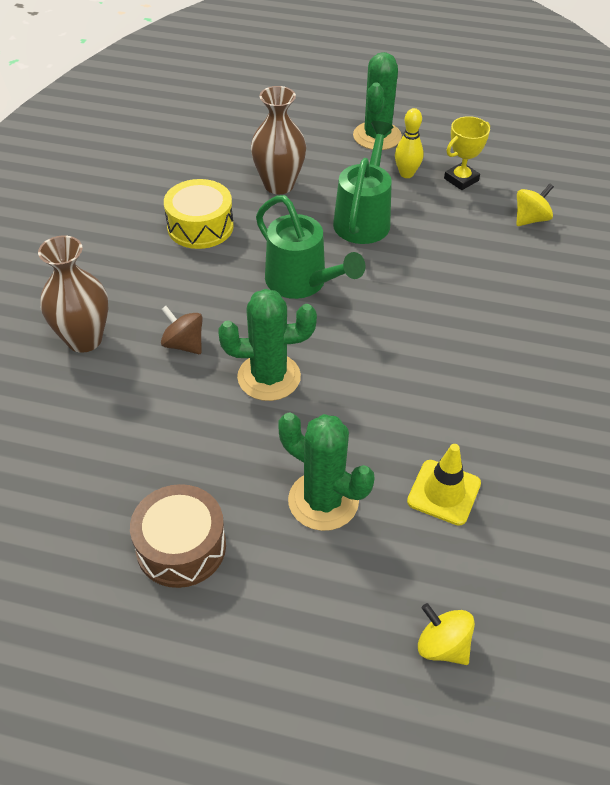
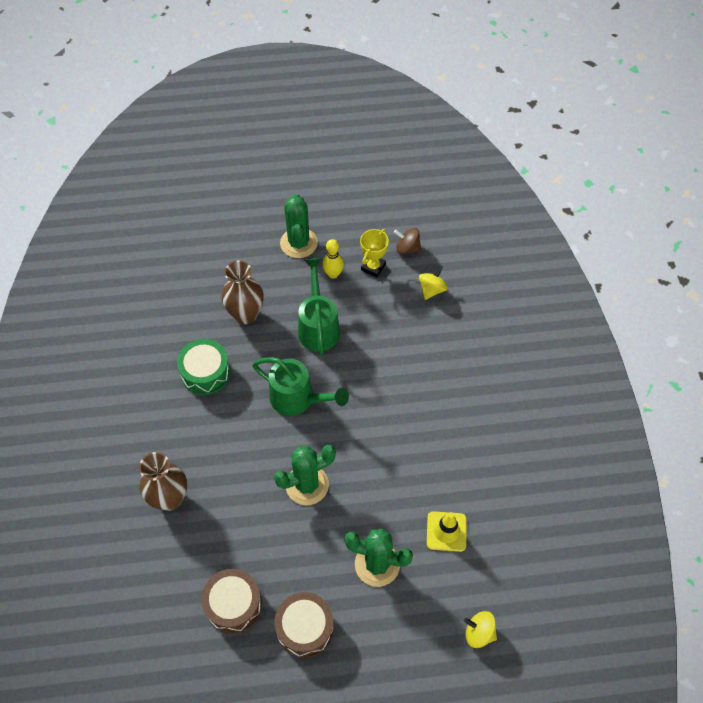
camera: 20 degrees left, 10 degrees up
brown spinning top [161,306,203,354] -> brown spinning top moved to [394,228,422,254]
yellow drum [164,179,234,249] -> green drum [177,339,231,395]
none -> brown drum [201,569,262,634]

